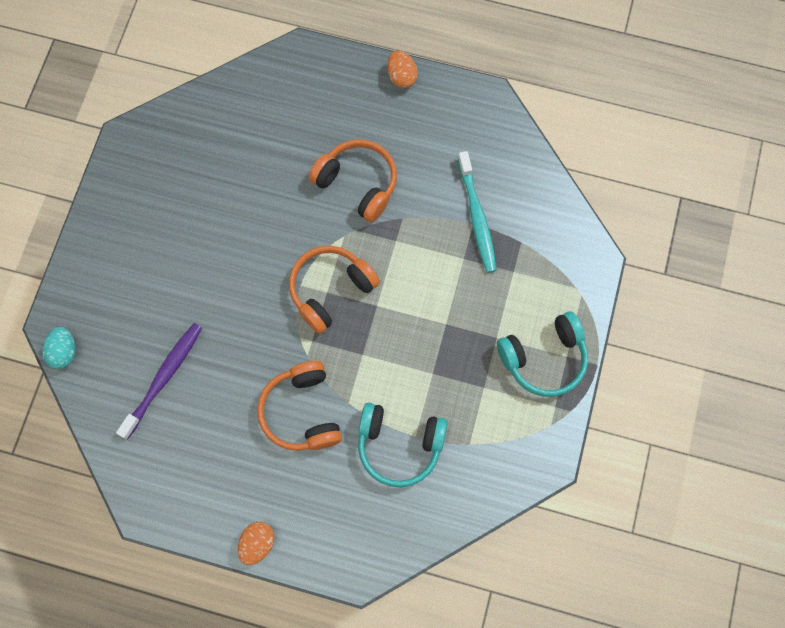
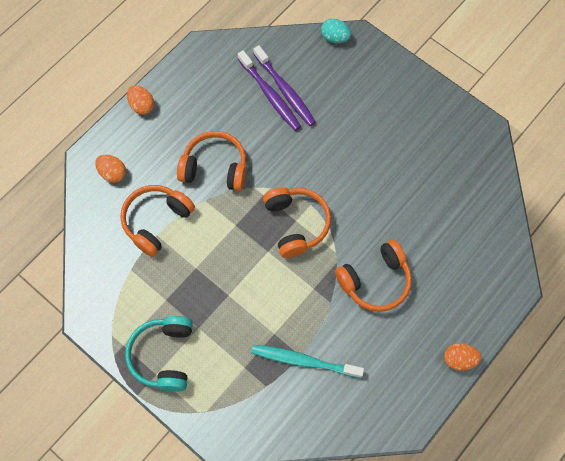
camera: 115 degrees right, 5 degrees down
turquoise headphones [358,403,448,487] -> orange headphones [120,185,195,257]
none -> orange egg [95,155,126,183]
none -> purple toothbrush [238,50,301,131]

